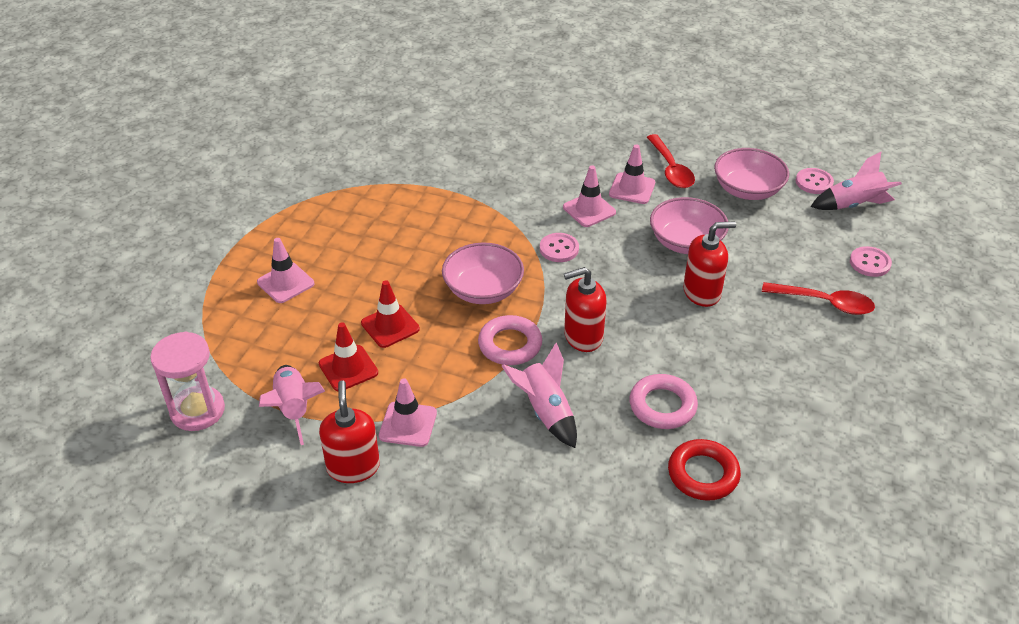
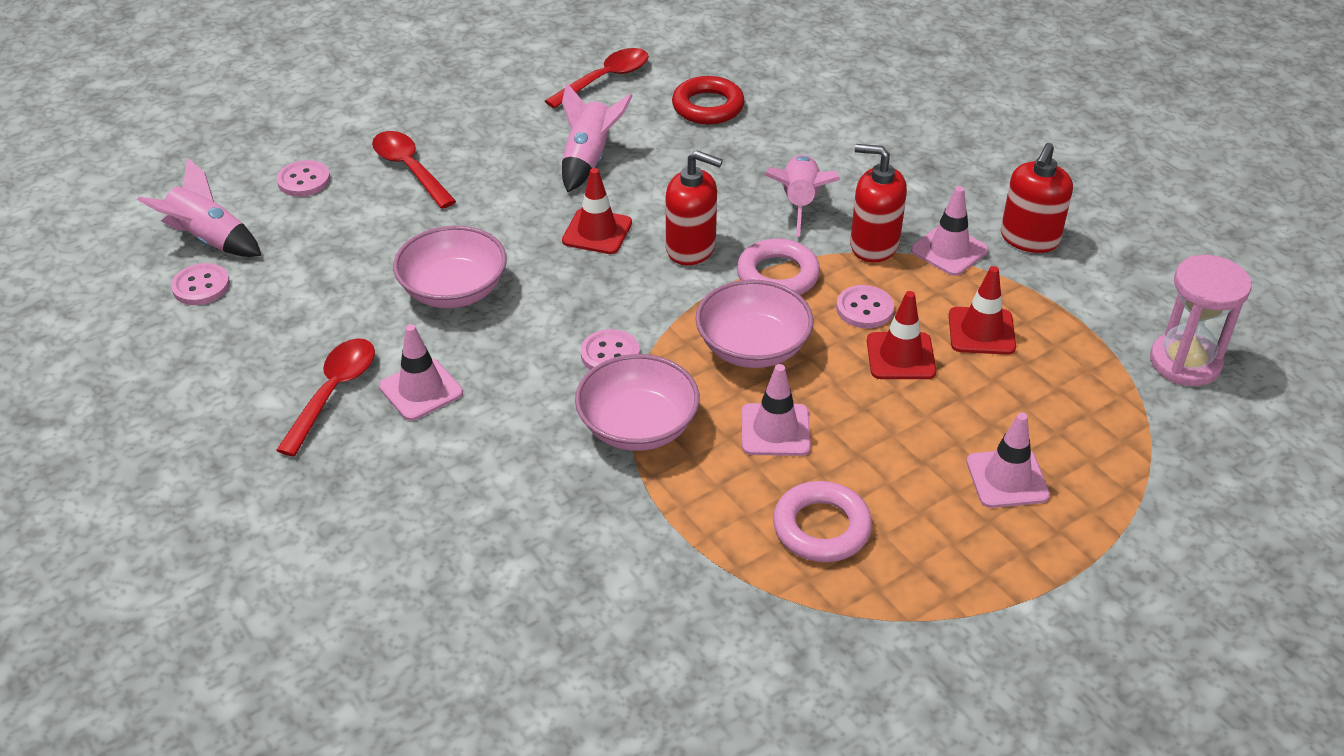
camera: 145 degrees left, 0 degrees up
pink rocket [259,365,325,445] -> pink rocket moved to [562,83,633,193]
pink traffic cone [563,165,616,227] -> pink traffic cone moved to [741,364,811,456]
pink ring [629,374,698,429] -> pink ring moved to [773,481,872,562]
red soap dispenser [683,221,736,307] -> red soap dispenser moved to [850,144,907,262]
pink bowl [714,148,789,200] -> pink bowl moved to [575,354,700,451]
none -> red spoon [545,48,649,109]
none -> red traffic cone [562,168,632,254]
none -> pink button [836,285,894,328]

